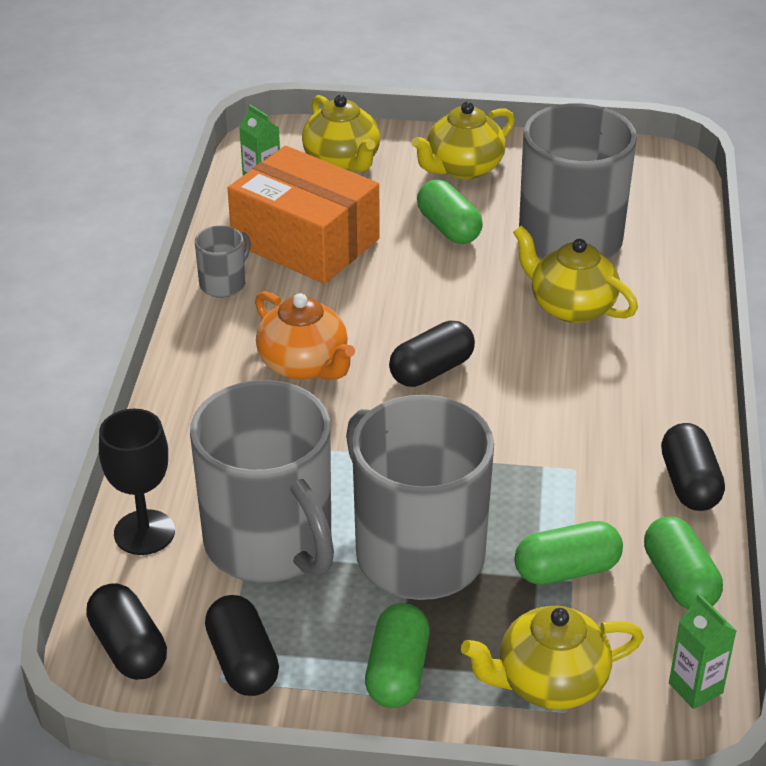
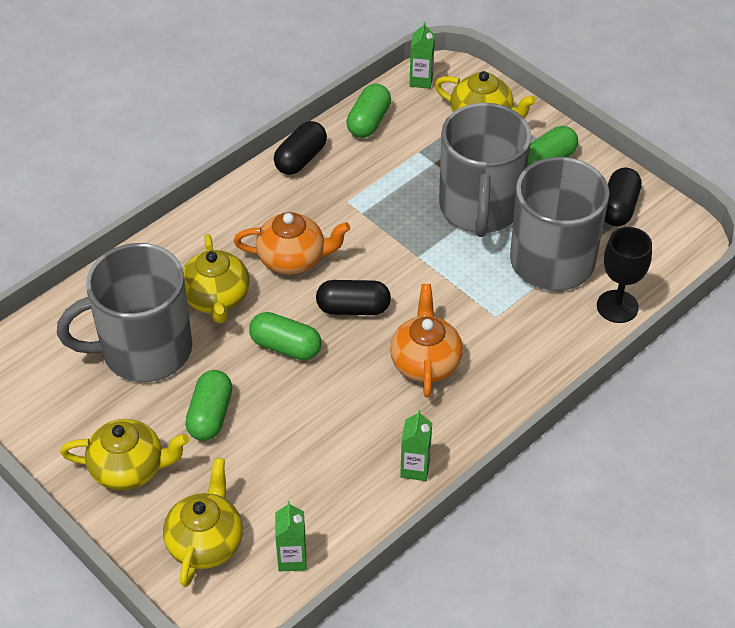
camera: 140 degrees left, 10 degrees up
black capsule [86,583,167,680] -> none
grey mug [195,226,251,298] -> green carton [400,410,432,481]
orange box [228,146,379,284] -> none
green capsule [514,521,623,585] -> green capsule moved to [249,312,321,360]
none -> orange teapot [234,212,350,275]

